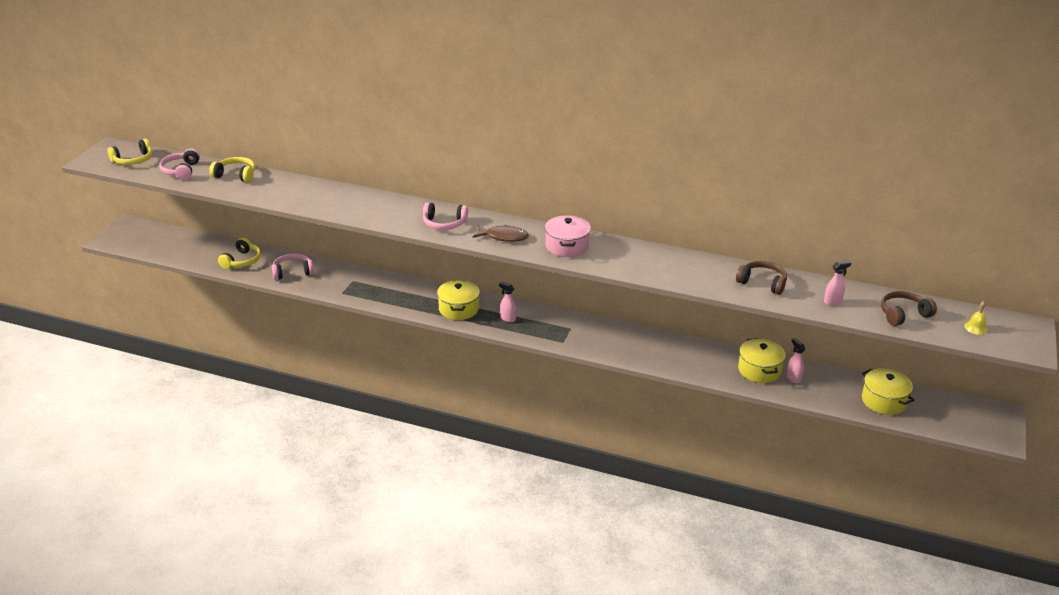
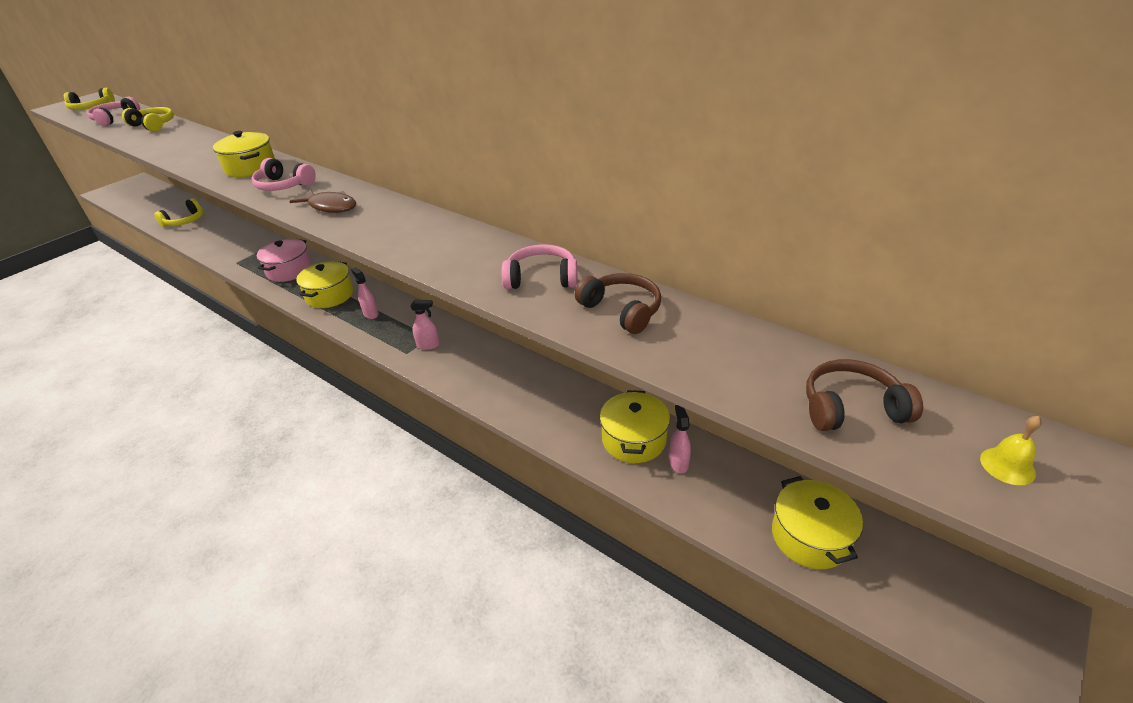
camera: 20 degrees right, 5 degrees up
pink headphones [272,253,314,280] -> pink headphones moved to [502,244,577,289]
pink pot [545,215,591,257] -> pink pot moved to [257,239,311,282]
pink spray bottle [824,260,851,306] -> pink spray bottle moved to [410,300,439,350]
none -> yellow pot [213,131,275,177]

